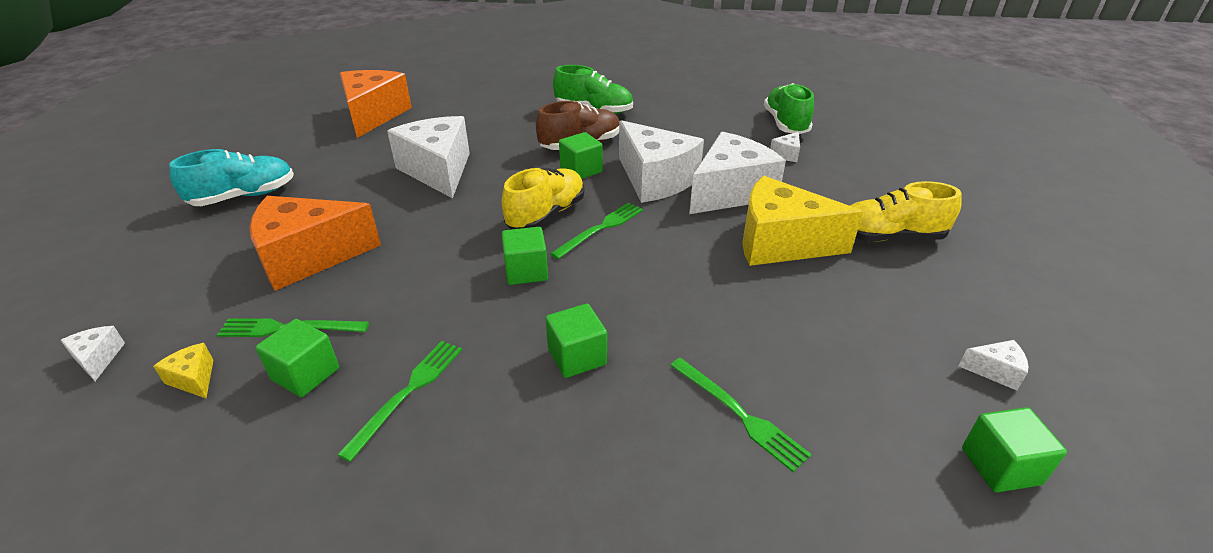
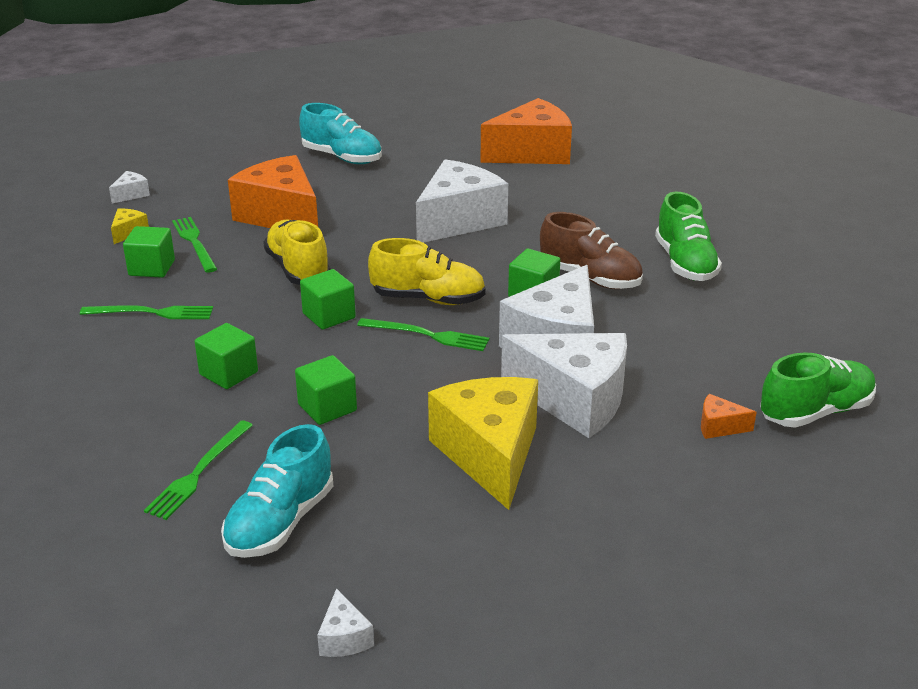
camera: 65 degrees right, 5 degrees down
white cheese [770,132,800,162] -> orange cheese [701,394,757,439]
yellow shoe [850,181,962,242] -> yellow shoe moved to [263,220,331,285]
green cube [962,407,1067,493] -> green cube moved to [295,355,357,425]
none -> turquoise shoe [221,424,333,558]

